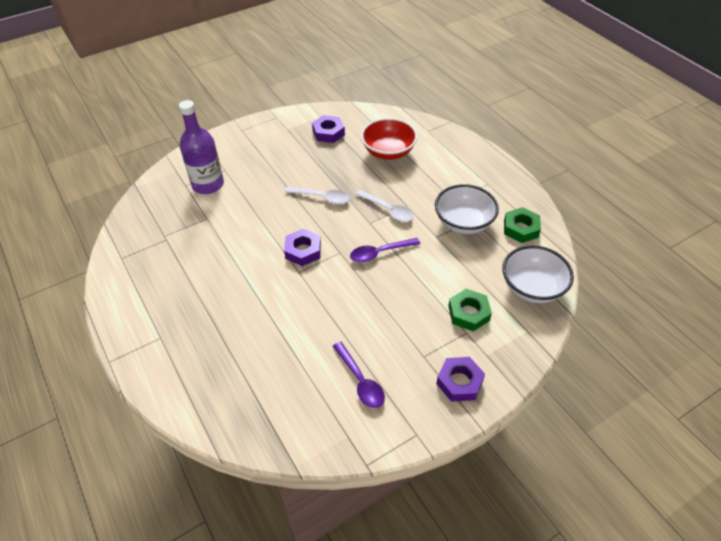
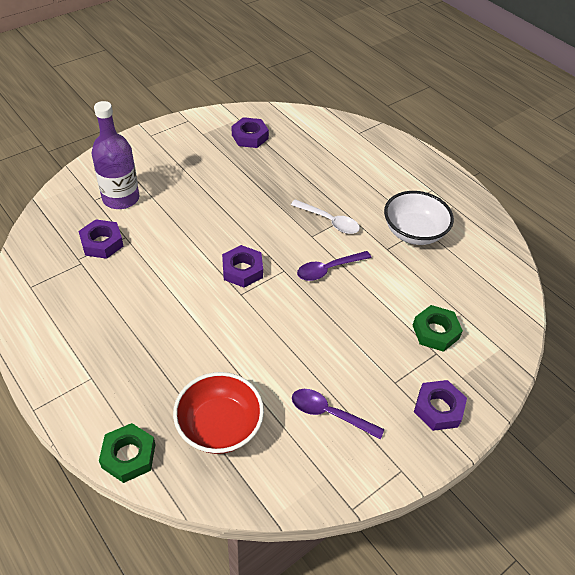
camera: 10 degrees left, 0 degrees up
white spoon [284,187,350,204] -> none
purple spoon [332,342,385,408] -> purple spoon turned 150 degrees clockwise [292,389,384,439]
red bowl [361,118,418,160] -> red bowl moved to [173,372,264,454]
white bowl [502,245,574,303] -> none
green nut [504,207,541,243] -> green nut moved to [99,423,156,483]
none -> purple nut [78,219,123,259]

